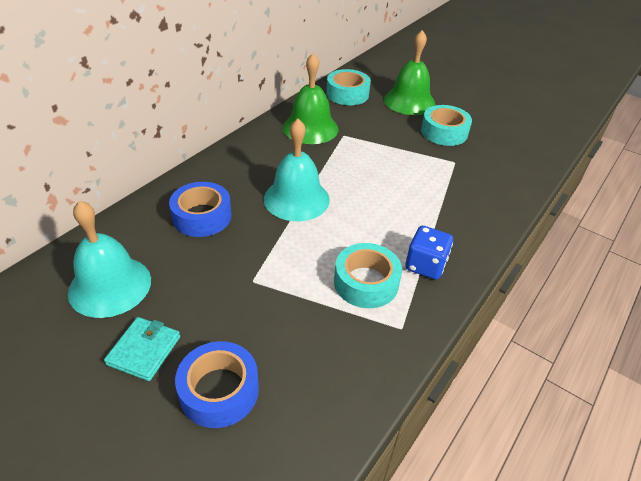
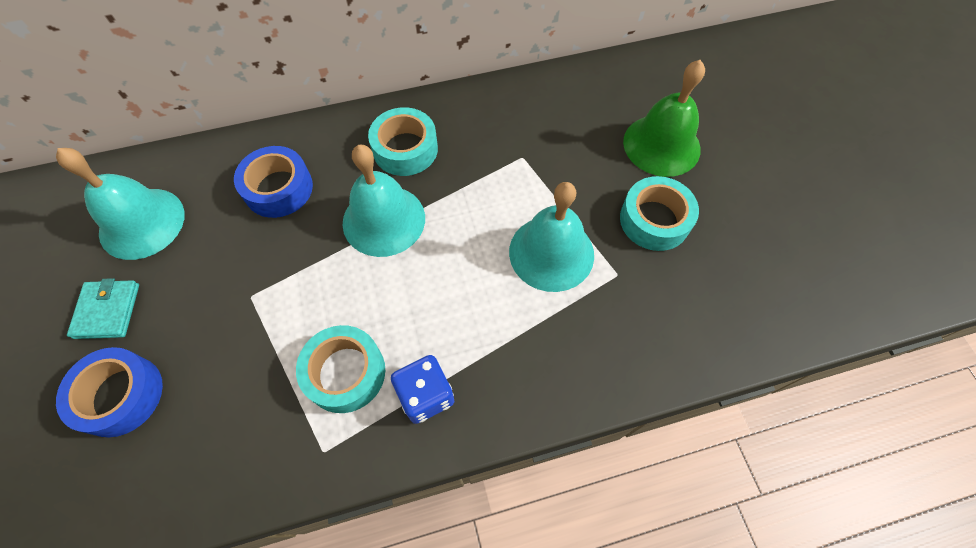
camera: 40 degrees right, 20 degrees up
turquoise wallet [104,317,180,381] -> turquoise wallet turned 60 degrees counterclockwise [67,278,139,339]
green bell [283,53,338,144] -> none
turquoise tape [326,69,371,105] -> turquoise tape moved to [368,107,438,176]
none -> turquoise bell [509,182,594,292]

